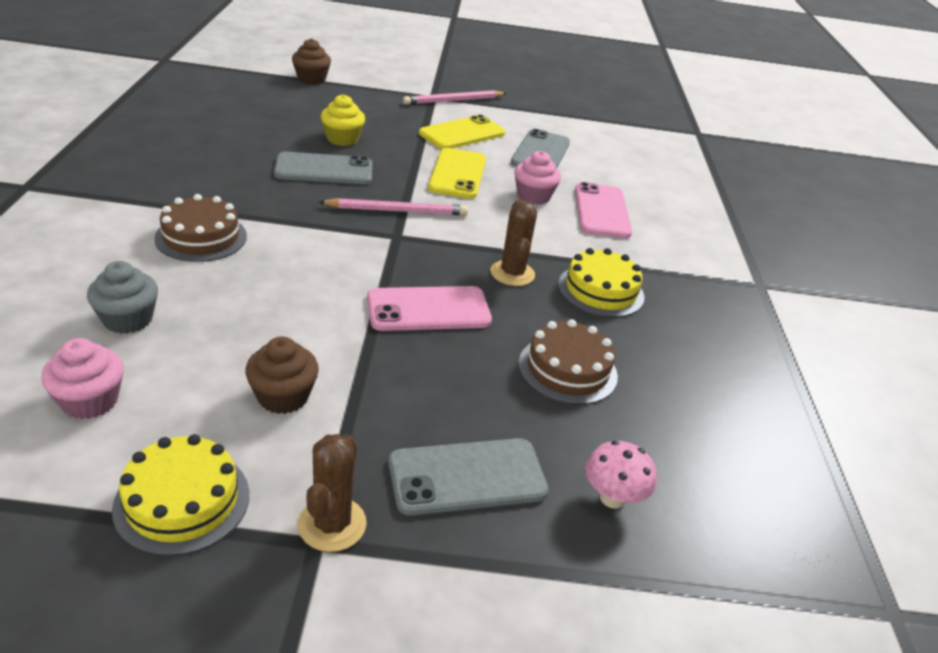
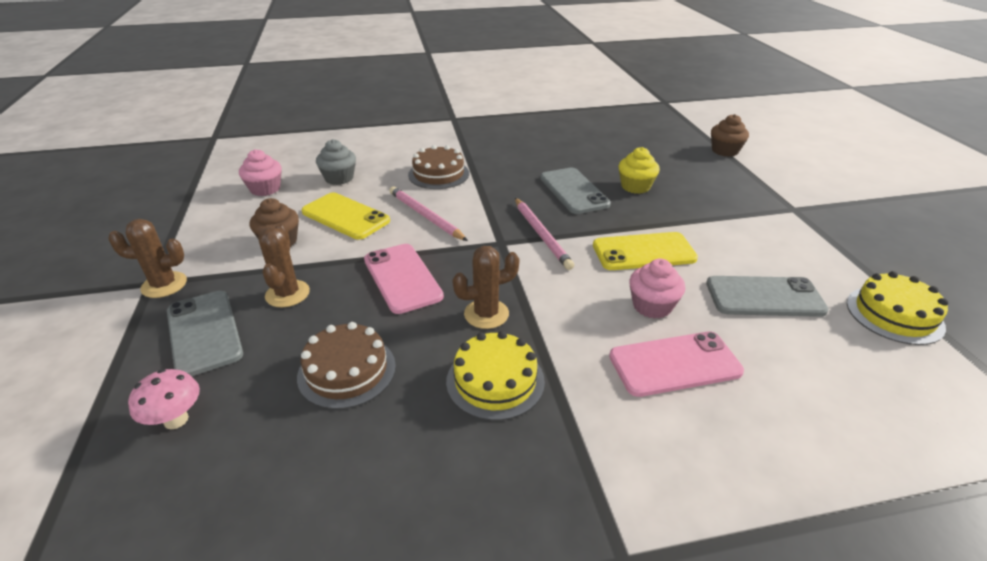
camera: 80 degrees right, 0 degrees up
yellow cake [112,434,249,556] -> yellow cake moved to [847,271,948,345]
pink pencil [403,90,507,105] -> pink pencil moved to [389,186,468,241]
yellow phone [419,115,505,149] -> yellow phone moved to [301,193,390,240]
none -> brown cactus [258,224,310,307]

